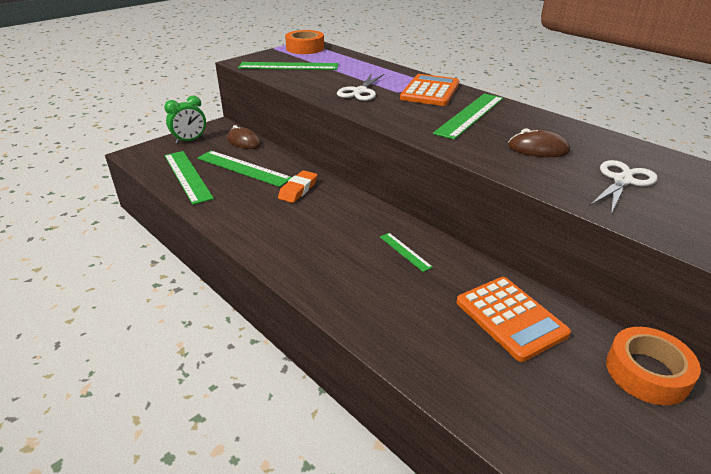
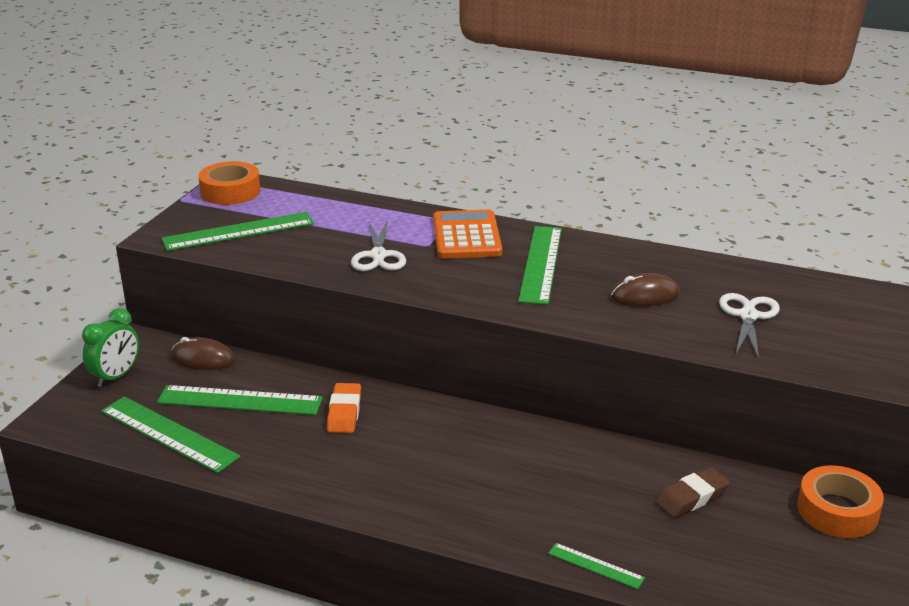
camera: 25 degrees left, 5 degrees down
green ruler [380,233,433,272] -> green ruler moved to [548,543,645,589]
orange calculator [457,277,571,362] -> brown eraser [655,467,730,518]

